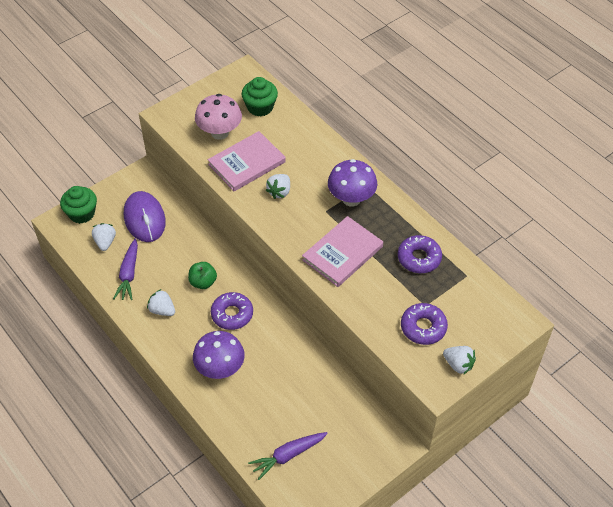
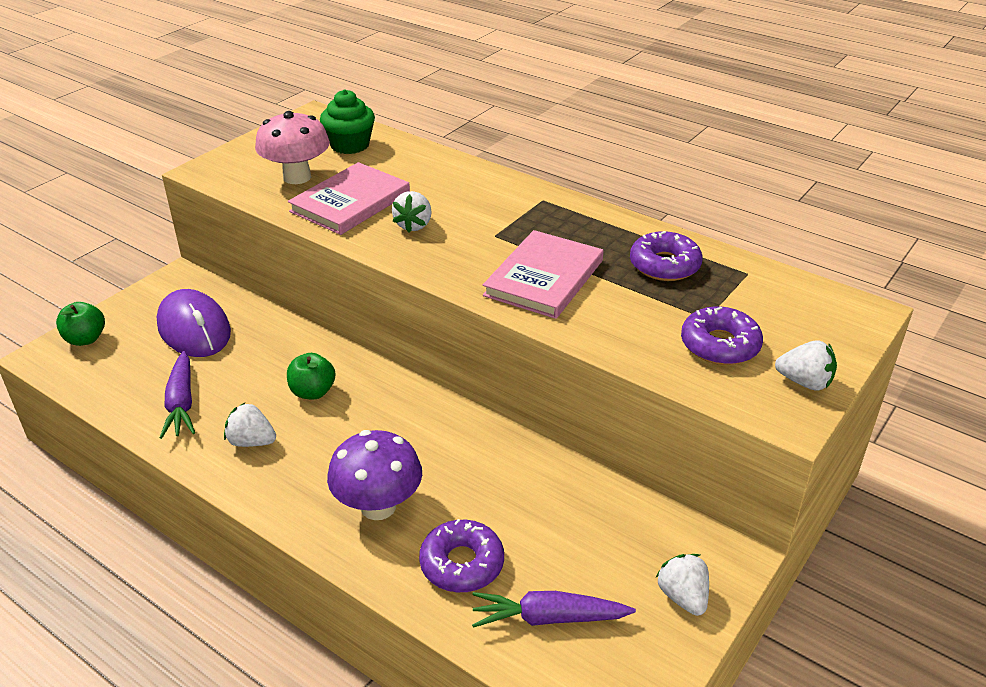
camera: 15 degrees left, 15 degrees down
green cupcake [60,186,97,224] -> green apple [56,302,105,346]
white strawberry [92,223,116,251] -> white strawberry moved to [656,554,709,616]
purple donut [211,292,253,330] -> purple donut moved to [419,519,504,592]
purple carrot [248,432,328,480] -> purple carrot turned 45 degrees clockwise [472,591,636,628]
purple mushroom [328,159,377,207] -> none

